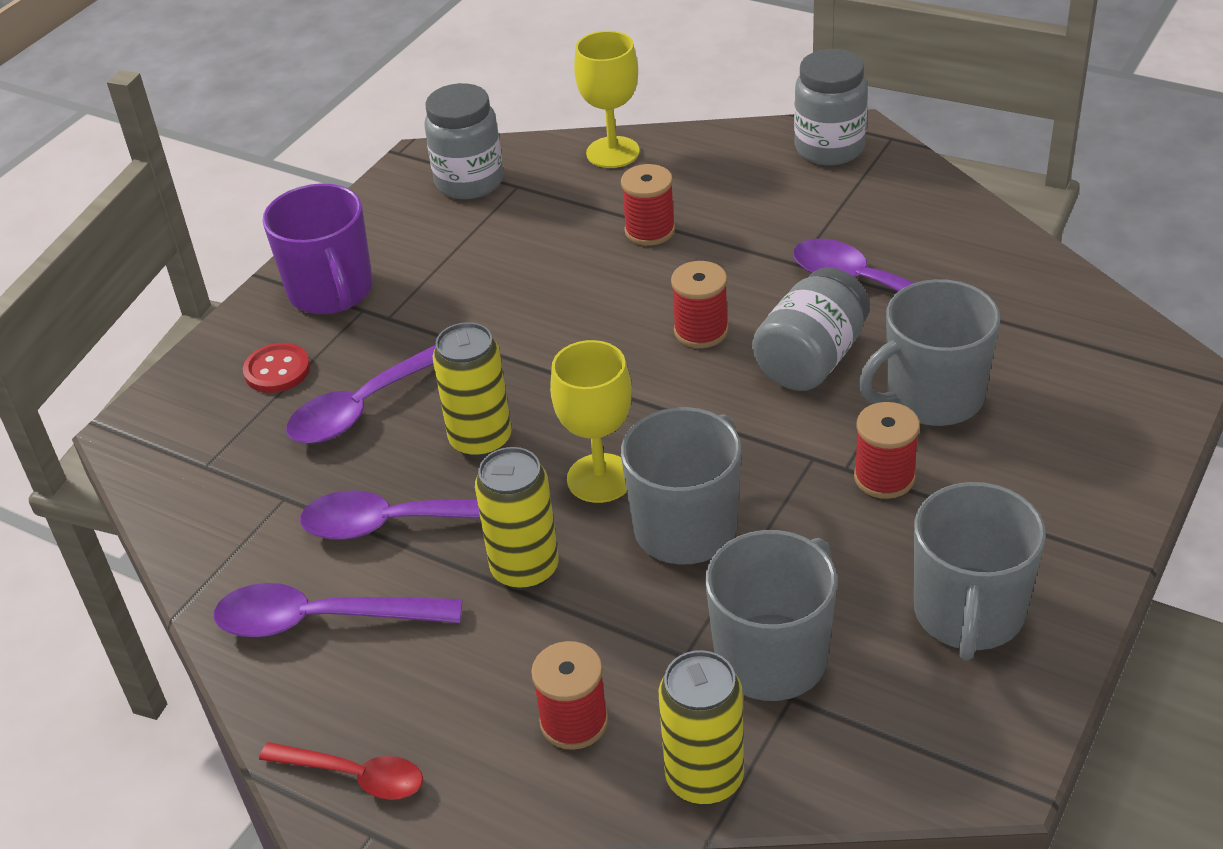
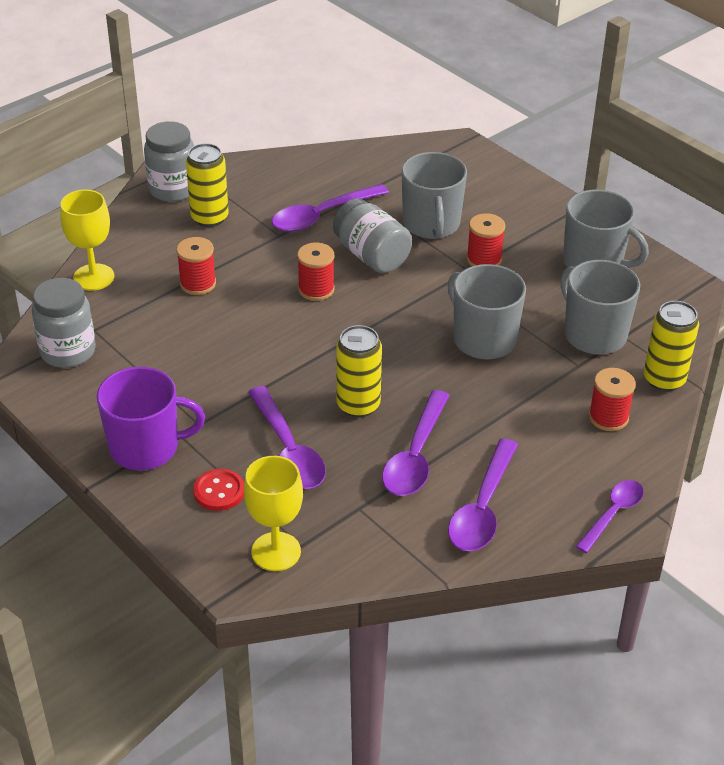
camera: 75 degrees left, 0 degrees up
red spoon [259,742,423,800] -> purple spoon [575,480,644,553]
yellow can [475,447,559,590] -> yellow can moved to [186,143,229,227]
yellow goblet [550,340,632,503] -> yellow goblet moved to [244,456,303,571]

